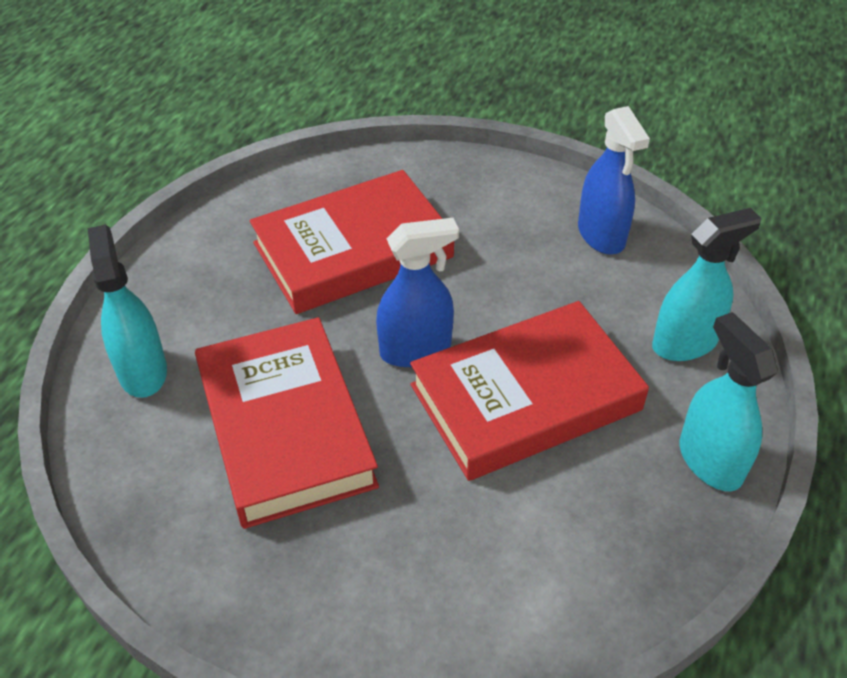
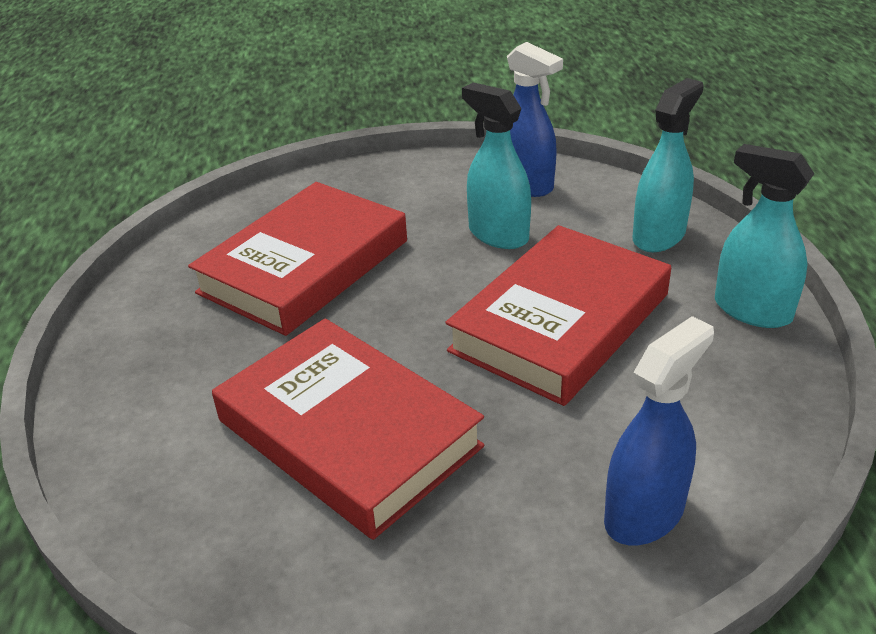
camera: 25 degrees left, 10 degrees down
turquoise spray bottle [88,225,167,398] -> turquoise spray bottle moved to [462,82,531,249]
blue spray bottle [376,218,459,367] -> blue spray bottle moved to [604,316,714,545]

